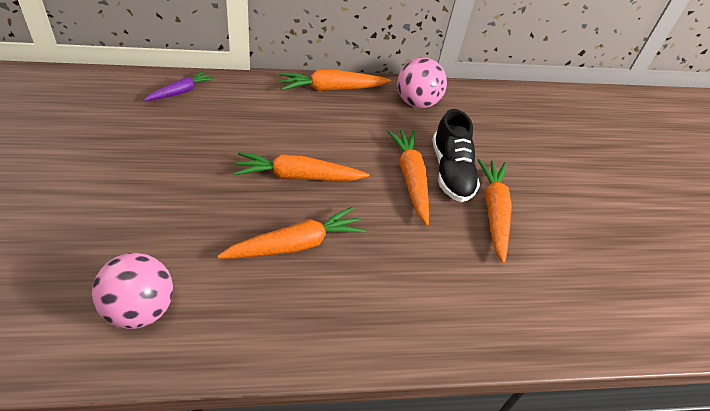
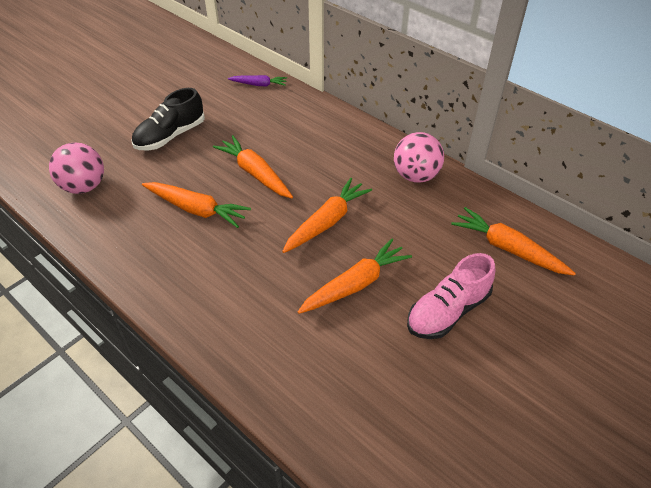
camera: 55 degrees right, 0 degrees up
orange carrot [279,70,391,91] -> orange carrot moved to [451,207,576,276]
black shoe [432,109,480,202] -> black shoe moved to [131,88,205,151]
none -> pink shoe [407,253,495,339]

